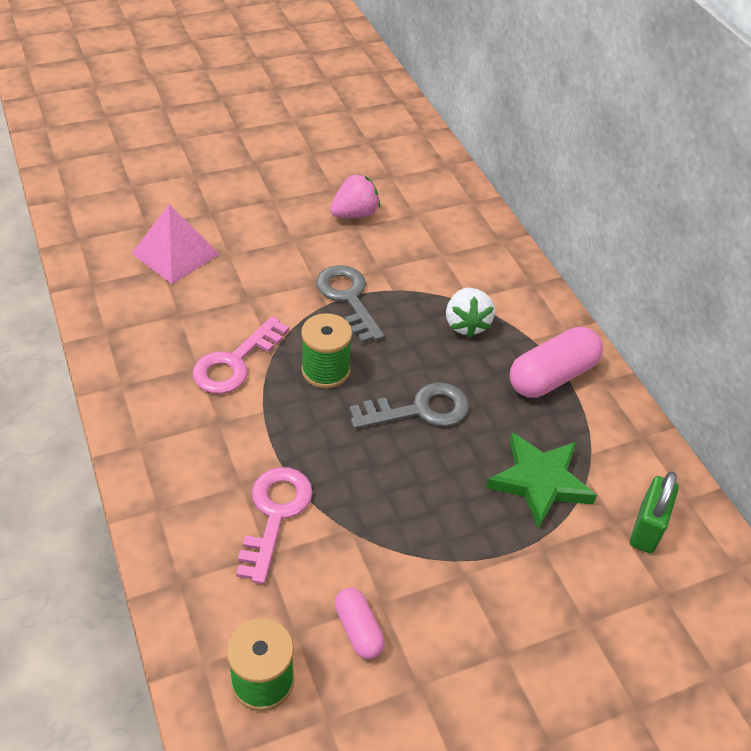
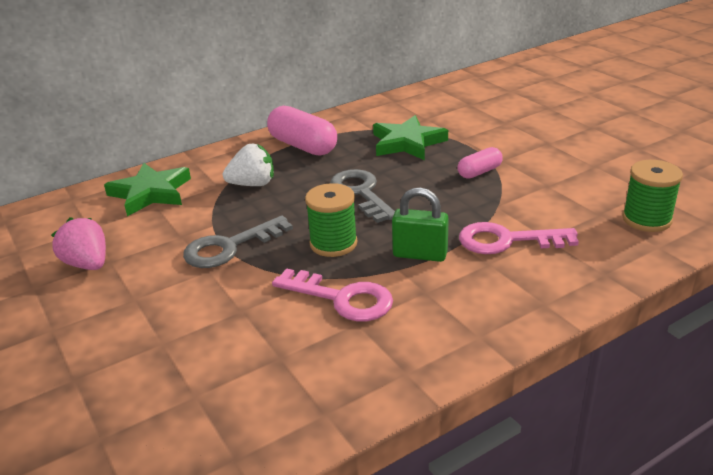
camera: 95 degrees left, 15 degrees down
pink pyramid [131,204,220,284] -> none
pink capsule [335,588,385,659] -> pink capsule moved to [457,147,503,179]
green padlock [630,471,679,553] -> green padlock moved to [392,188,449,262]
none -> green star [104,163,191,216]

